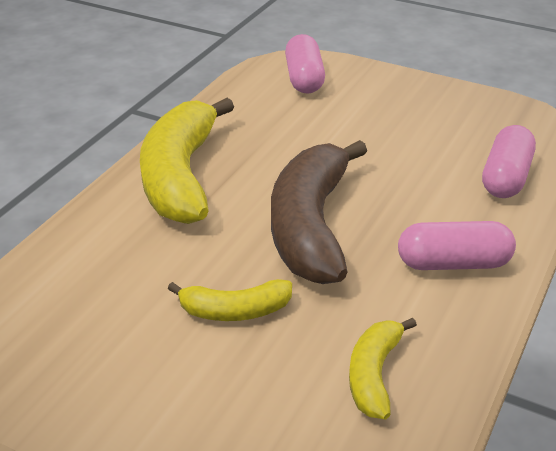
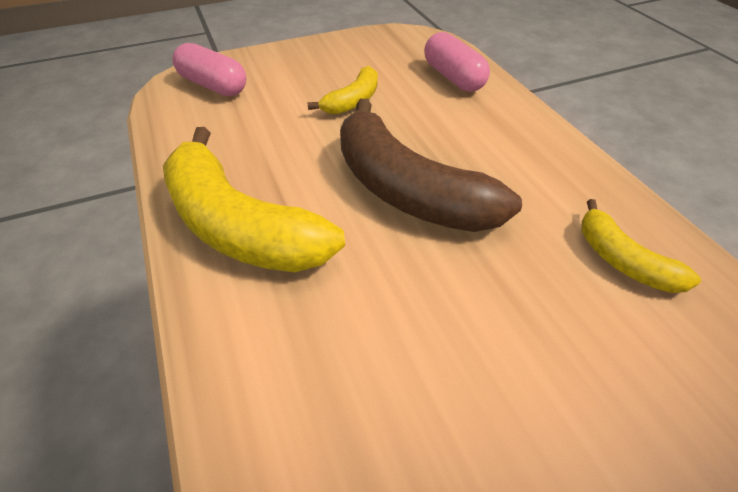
camera: 50 degrees left, 10 degrees up
yellow banana [168,279,292,321] -> yellow banana moved to [307,66,378,114]
pink capsule [398,221,516,270] -> none

